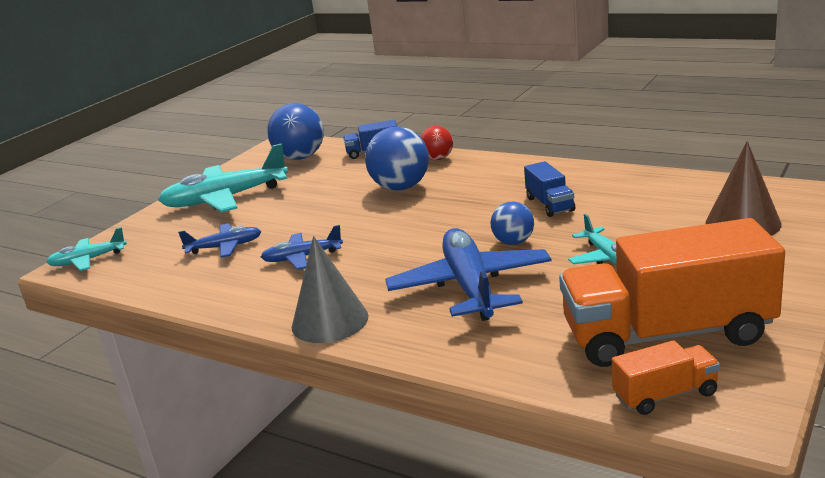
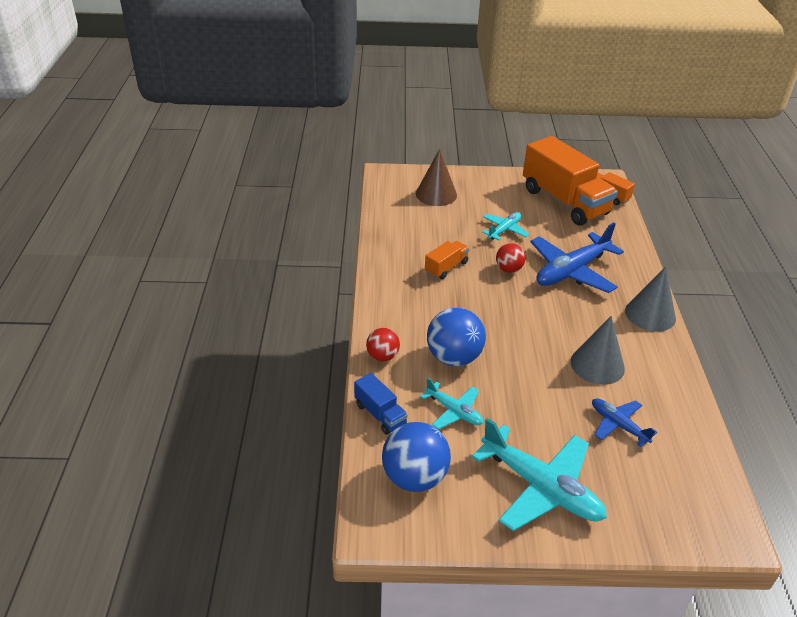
camera: 125 degrees left, 15 degrees up
turquoise plane [46,227,127,271] -> turquoise plane moved to [420,378,483,430]
blue plane [261,225,343,270] -> grey cone [571,316,625,385]
blue ball [491,202,534,245] -> red ball [496,243,526,273]
blue truck [524,161,575,217] -> orange truck [425,241,469,279]

